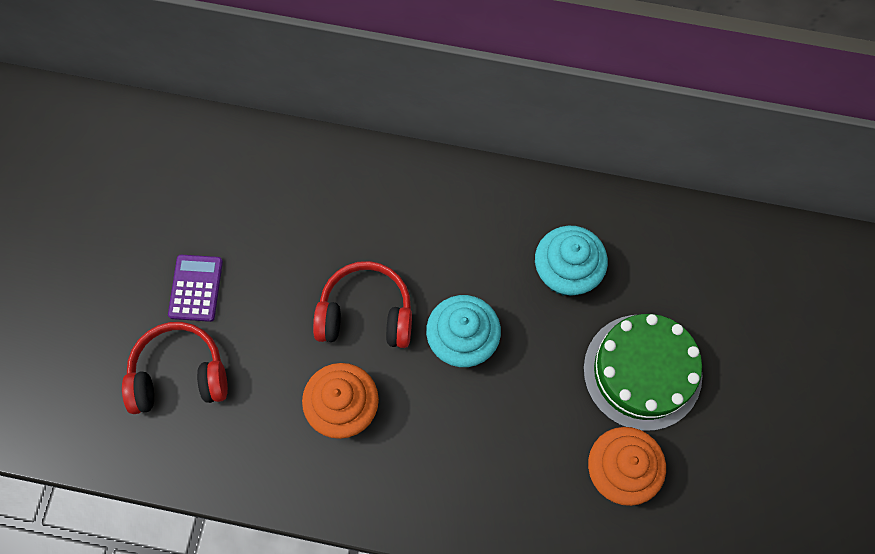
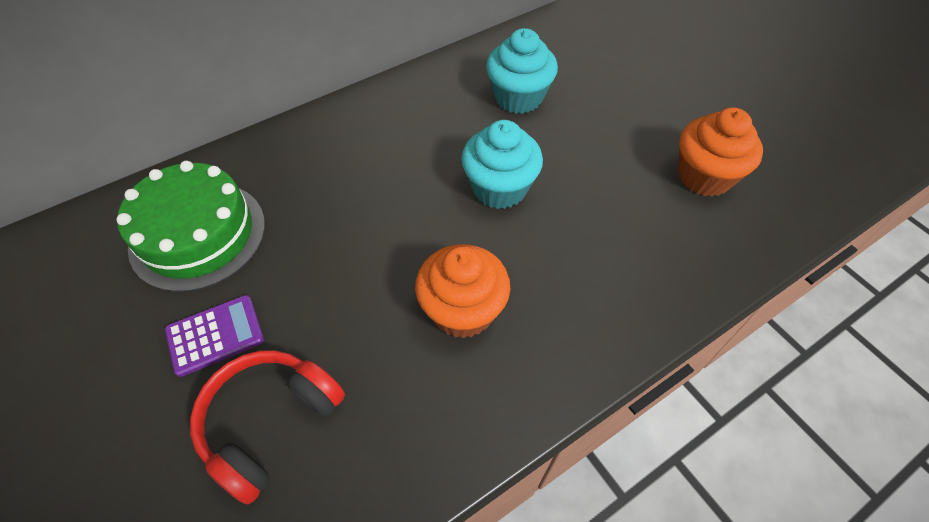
camera: 45 degrees left, 15 degrees down
purple calculator [168,255,223,322] -> purple calculator turned 105 degrees clockwise [165,295,264,377]
red headphones [313,261,412,348] -> none
green cake [583,314,702,431] -> green cake moved to [117,161,265,292]

